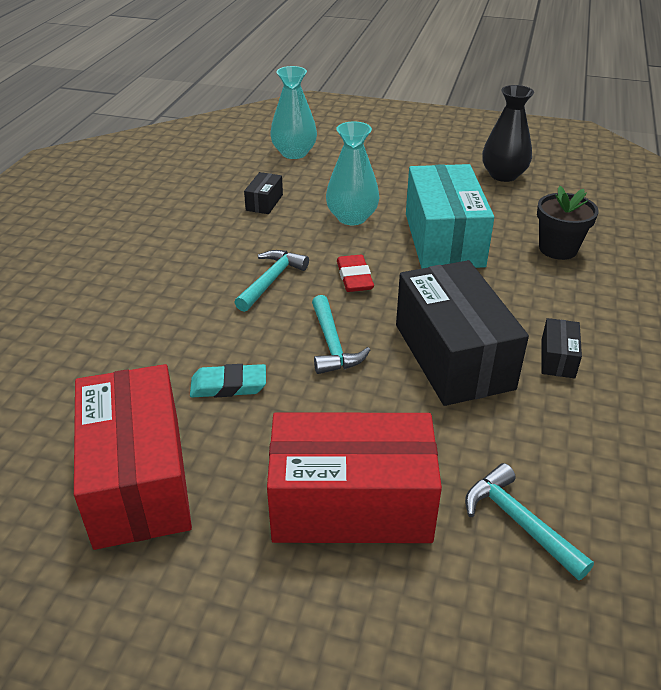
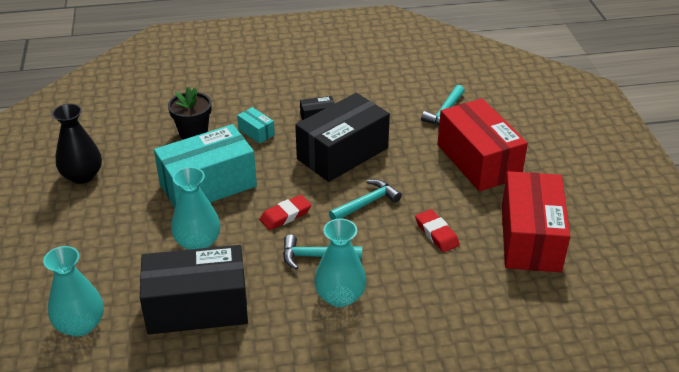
camera: 115 degrees left, 0 degrees up
red box [74,364,192,550] -> red box turned 45 degrees counterclockwise [502,171,570,272]
turquoise eraser [190,364,266,397] -> red eraser [415,209,460,252]
black box [244,172,283,214] -> black box [140,245,248,334], size x2.36
none -> turquoise box [237,107,275,144]
none -> turquoise vase [314,219,366,307]

